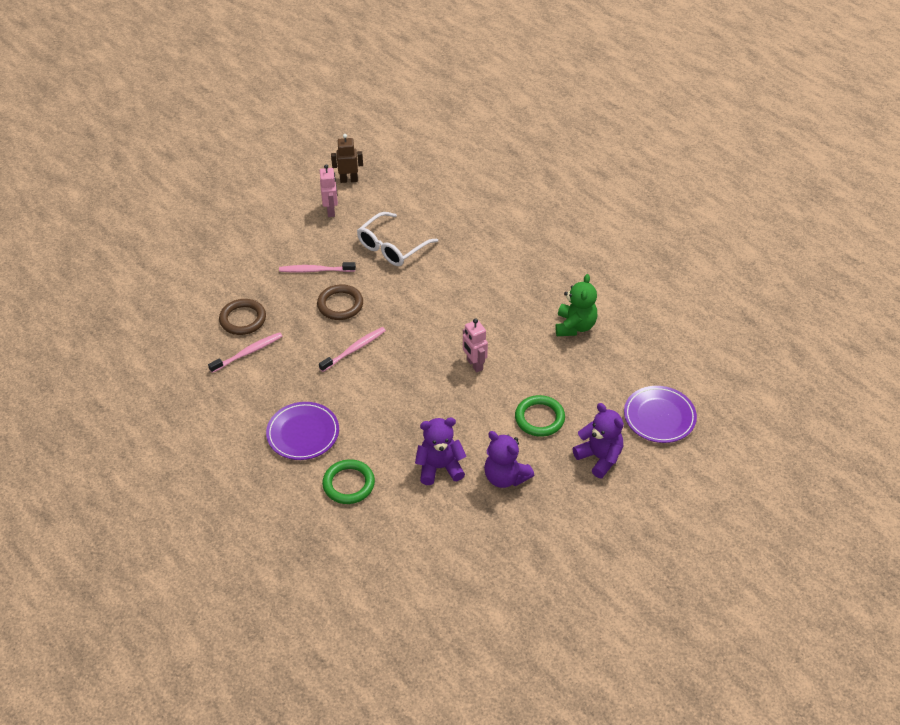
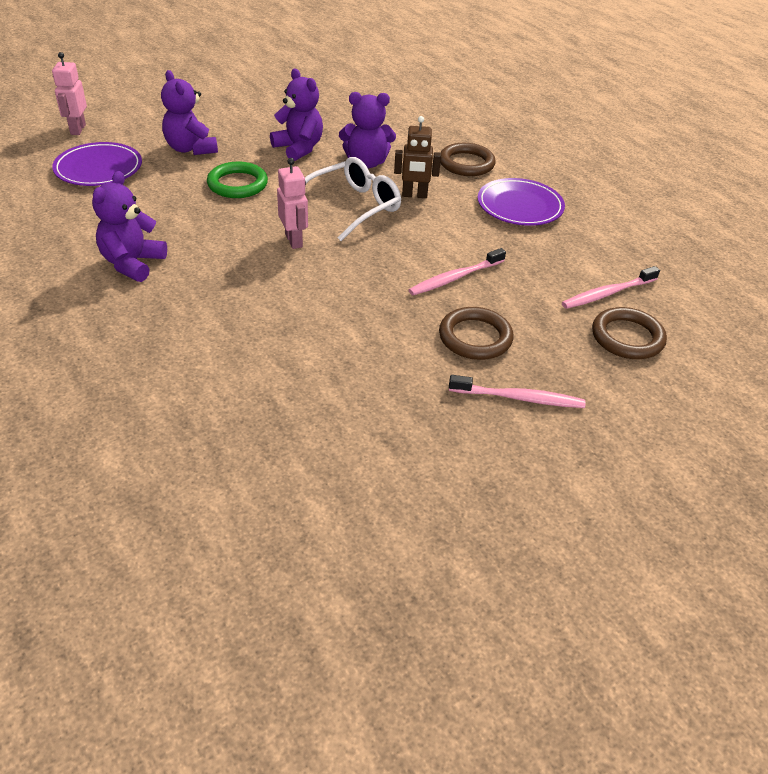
camera: 175 degrees left, 5 degrees down
pink robot [320,164,338,217] -> pink robot moved to [52,52,87,135]
green ring [322,459,375,504] -> brown ring [440,143,496,176]
brown robot [331,134,363,183] -> brown robot moved to [394,116,441,198]
white glasses [357,212,438,266] -> white glasses moved to [305,157,401,241]
green teddy bear [555,274,597,336] -> purple teddy bear [92,171,167,282]

